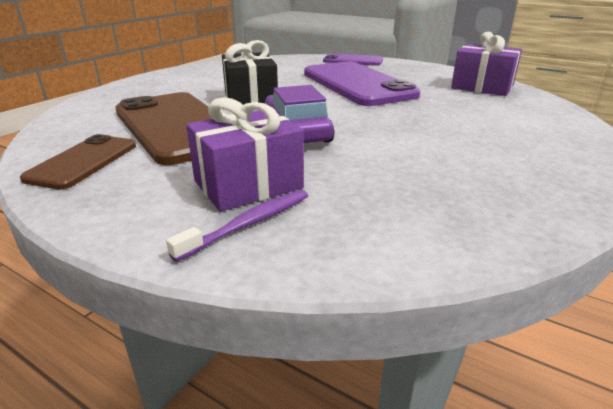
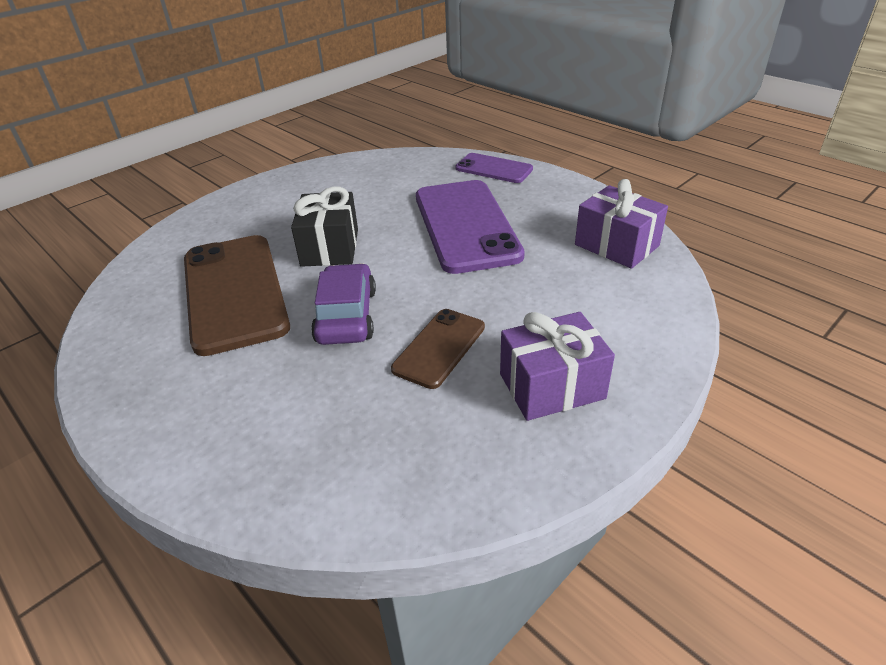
camera: 15 degrees right, 10 degrees up
brown phone [20,134,136,190] -> brown phone moved to [391,309,485,389]
purple toothbrush [166,190,308,262] -> none
purple gift [186,97,304,212] -> purple gift moved to [500,312,615,421]

